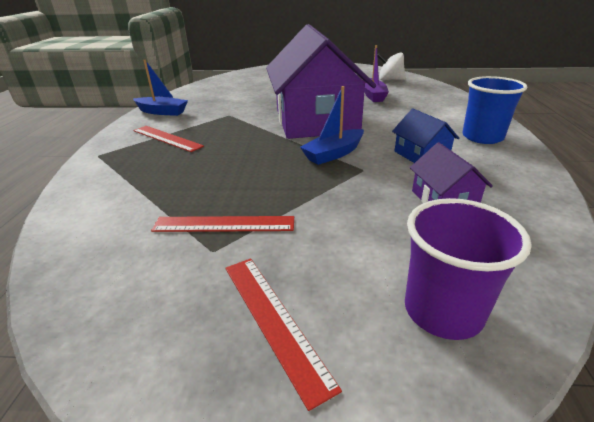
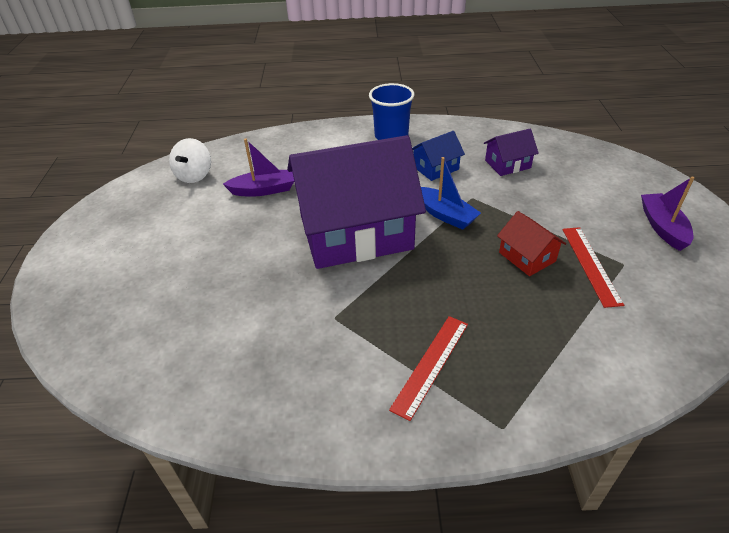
camera: 95 degrees left, 10 degrees up
blue boat [133,60,188,116] -> none
red ruler [225,258,342,411] -> purple boat [641,177,694,251]
purple cup [405,198,532,340] -> none
none -> red house [497,211,566,276]

